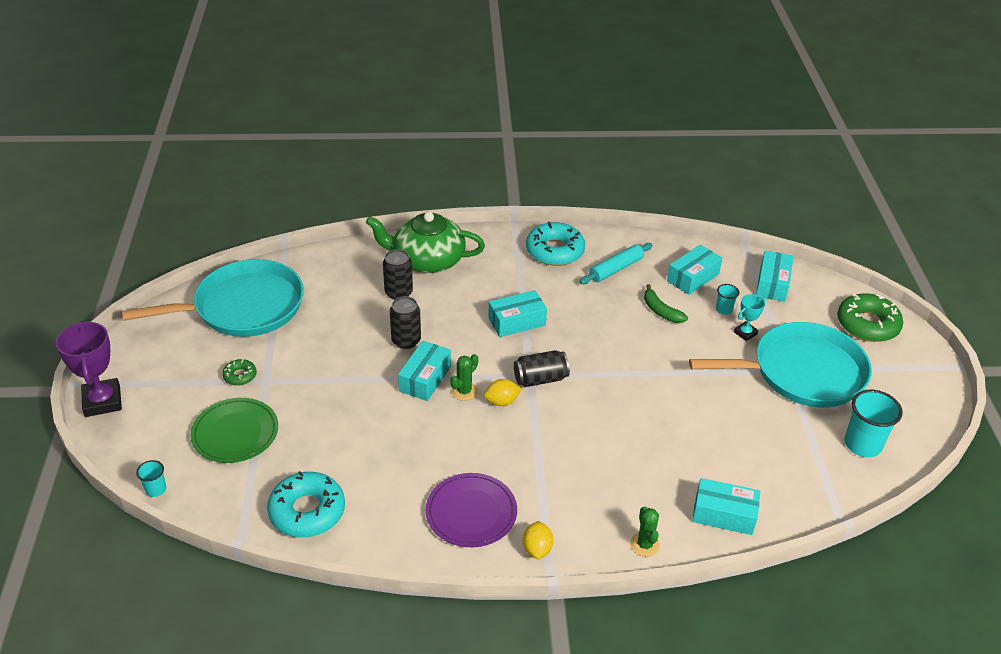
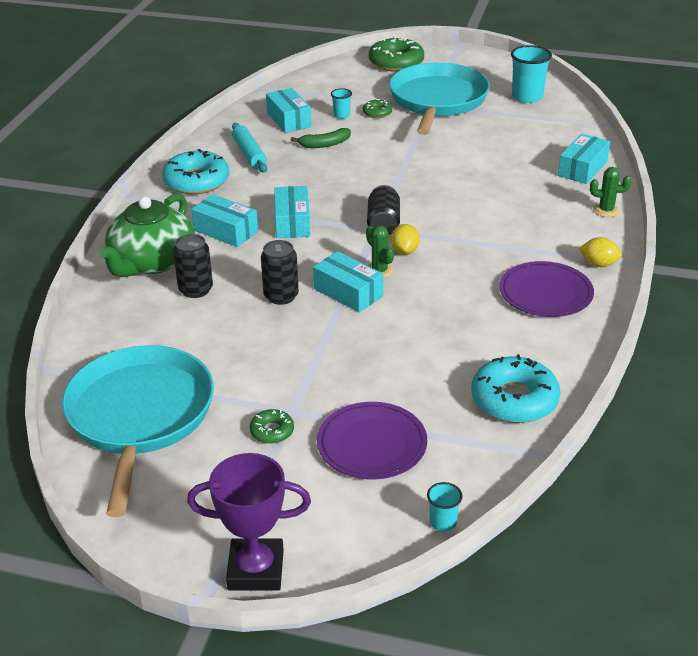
camera: 70 degrees left, 5 degrees down
green plate [190,398,278,463] -> purple plate [317,402,427,479]
turquoise trophy [734,294,765,341] -> green donut [363,99,392,118]
turquoise box [756,250,794,302] -> turquoise box moved to [191,194,258,247]

